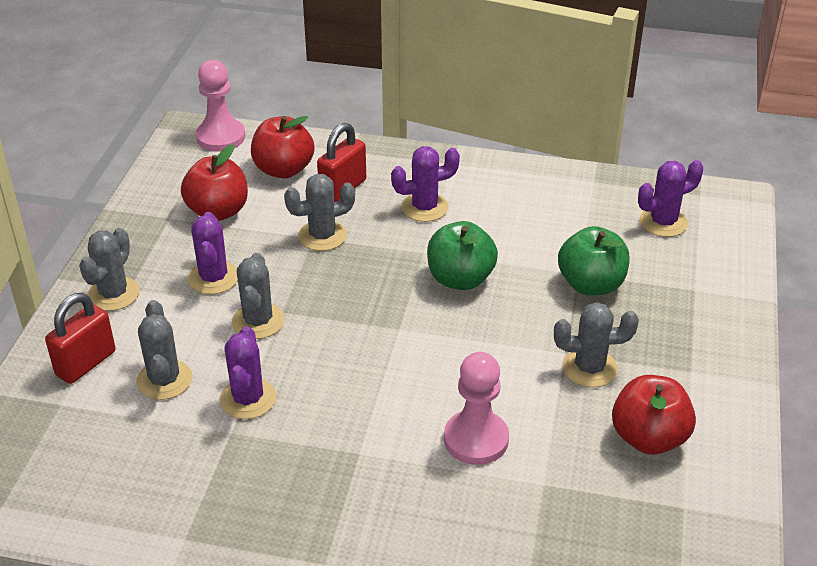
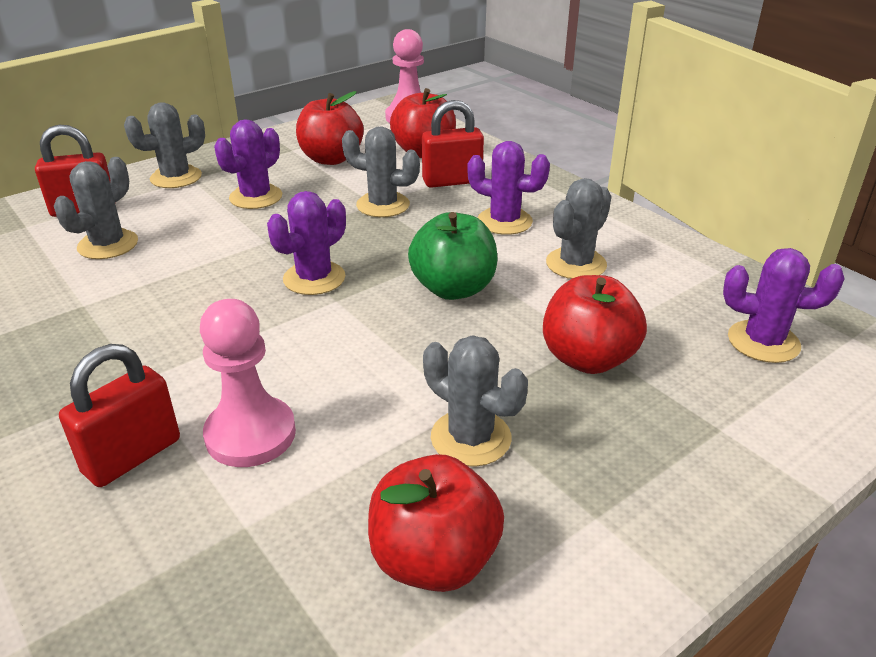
camera: 40 degrees right, 5 degrees down
purple cactus [220,326,276,419] -> purple cactus moved to [267,191,346,295]
grey cactus [232,253,285,339] -> grey cactus moved to [546,178,612,279]
green apple [558,226,630,295] -> red apple [543,275,647,374]
none -> red padlock [59,344,180,487]

